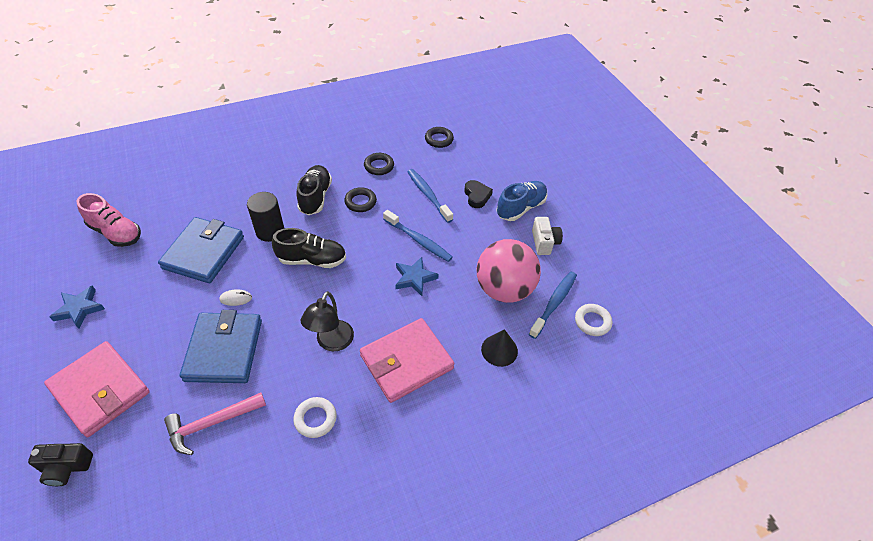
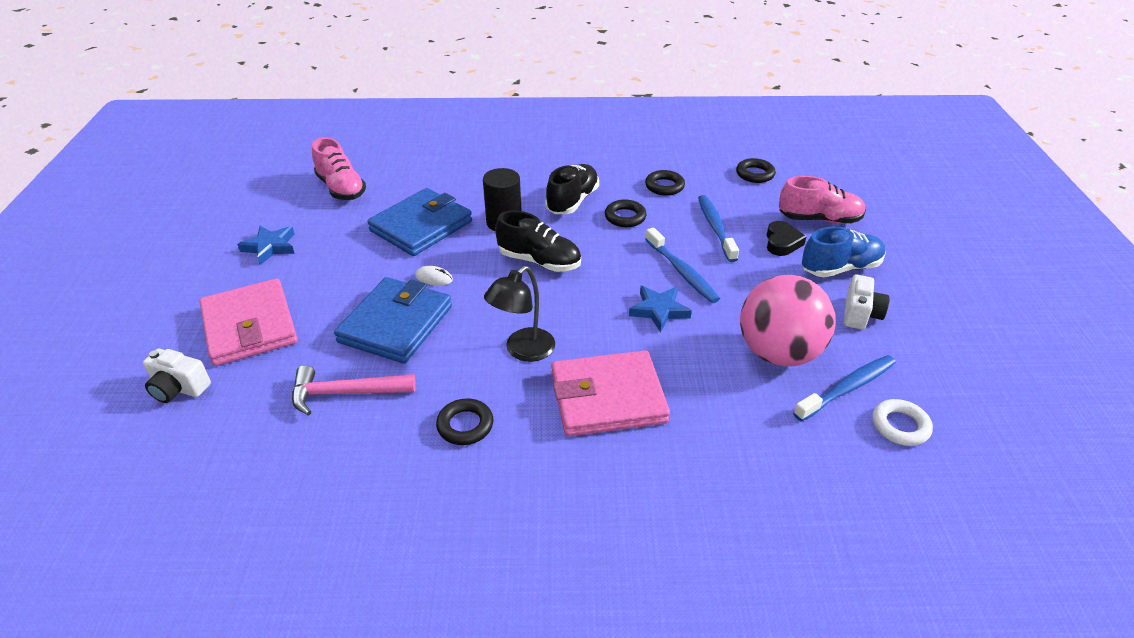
camera: 25 degrees right, 10 degrees down
black camera [28,443,93,486] -> white camera [143,349,211,403]
white ring [293,397,337,438] -> black ring [436,398,494,445]
black cone [481,329,518,367] -> none
none -> pink shoe [779,176,866,224]

